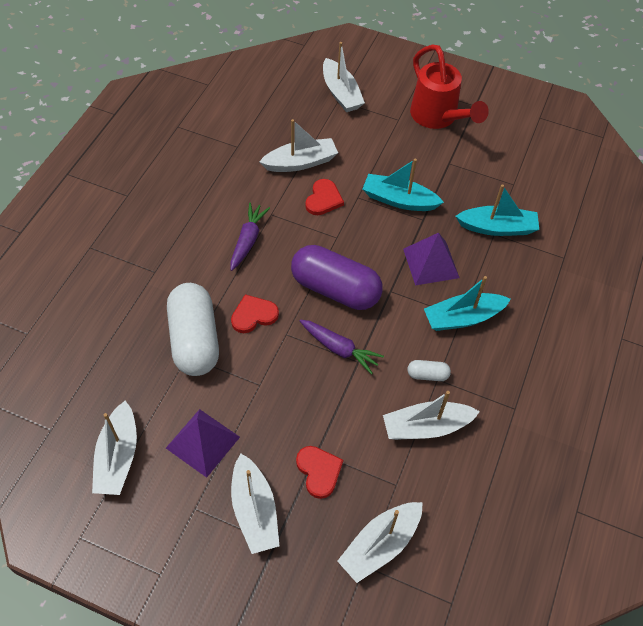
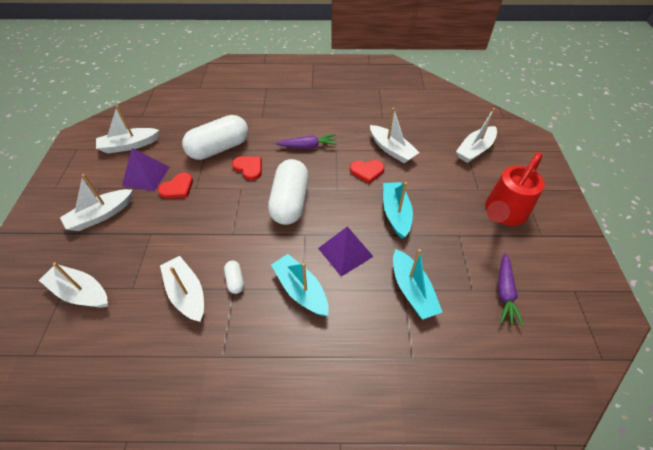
camera: 70 degrees right, 5 degrees down
purple capsule [291,245,383,310] -> white capsule [268,159,309,225]
red heart [296,446,343,499] -> red heart moved to [158,173,193,198]
purple carrot [300,319,384,374] -> purple carrot moved to [498,253,524,327]

